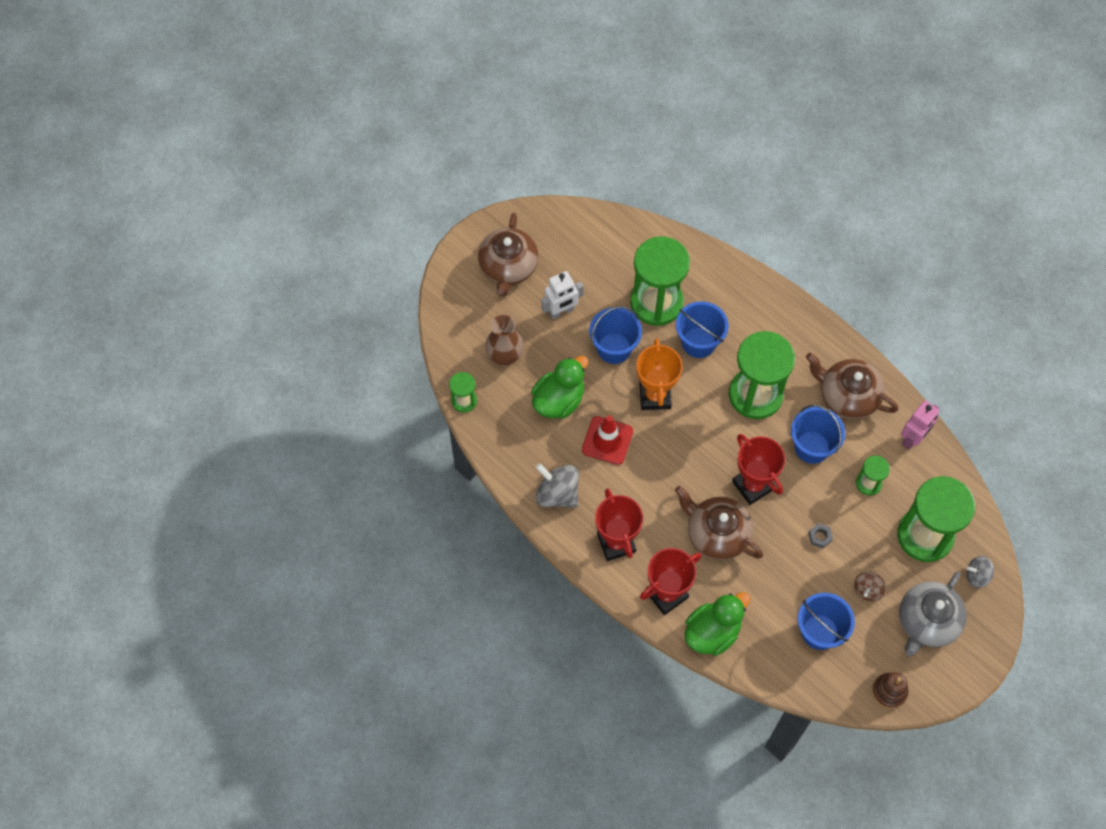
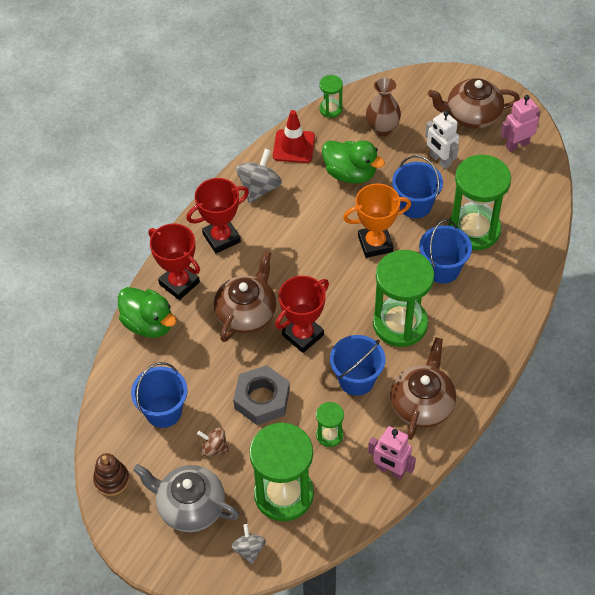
camera: 80 degrees right, 10 degrees down
red traffic cone [582,415,633,465] -> red traffic cone moved to [273,110,315,163]
grey nut [809,523,833,548] -> grey nut [233,365,290,425], size x2.39
none -> pink robot [501,95,541,152]

